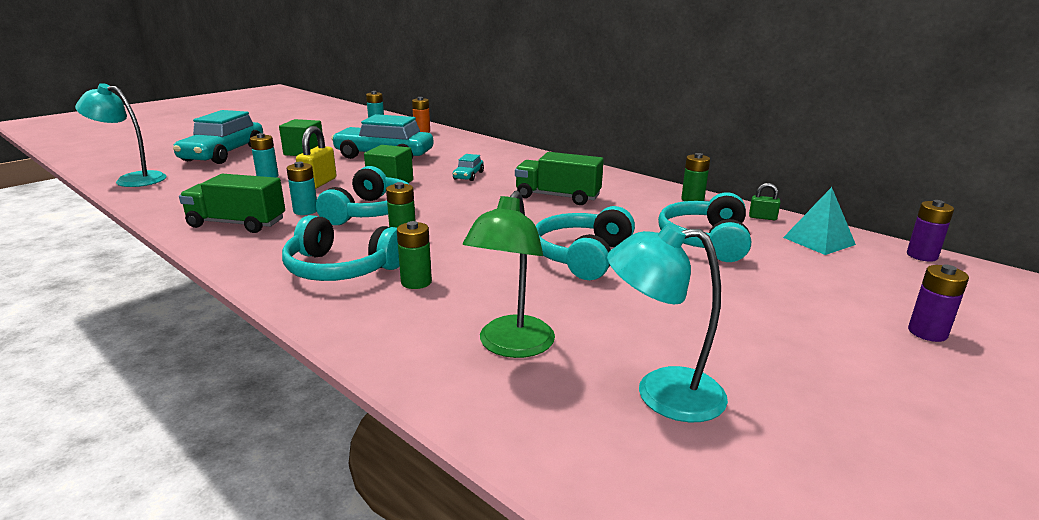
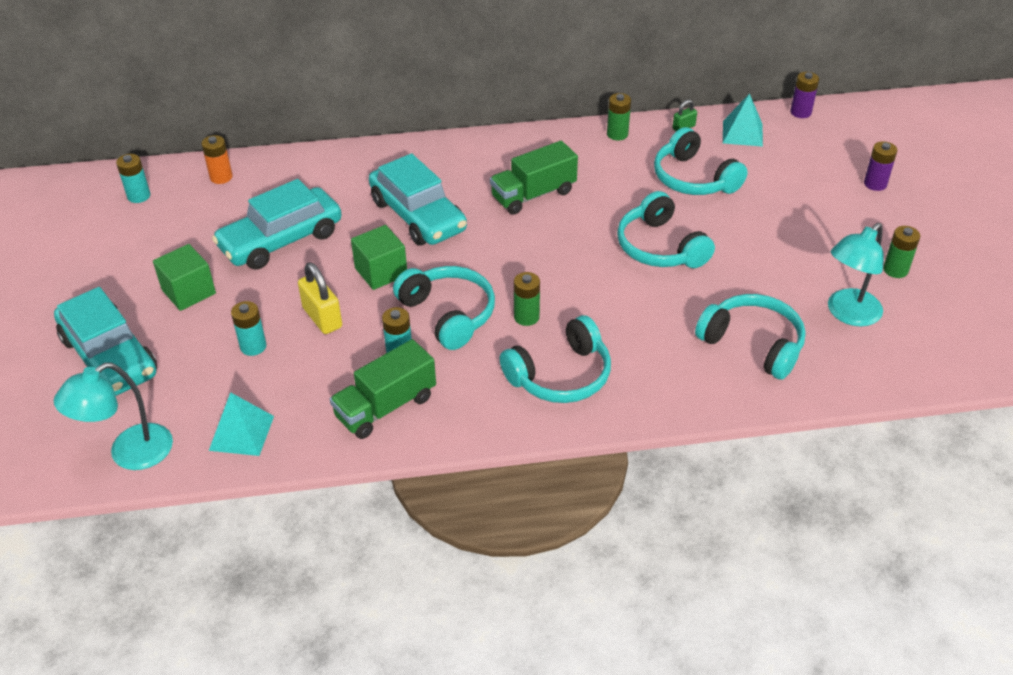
camera: 50 degrees left, 20 degrees up
green battery [397,221,432,289] -> green battery moved to [883,226,920,278]
turquoise car [453,154,484,181] -> turquoise car [369,153,467,246], size x2.24
green lamp [463,190,555,358] -> turquoise headphones [695,294,806,380]
none -> turquoise pyramid [209,392,274,456]

